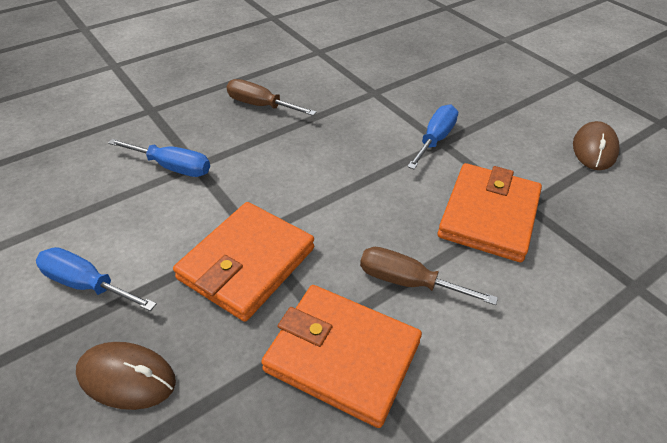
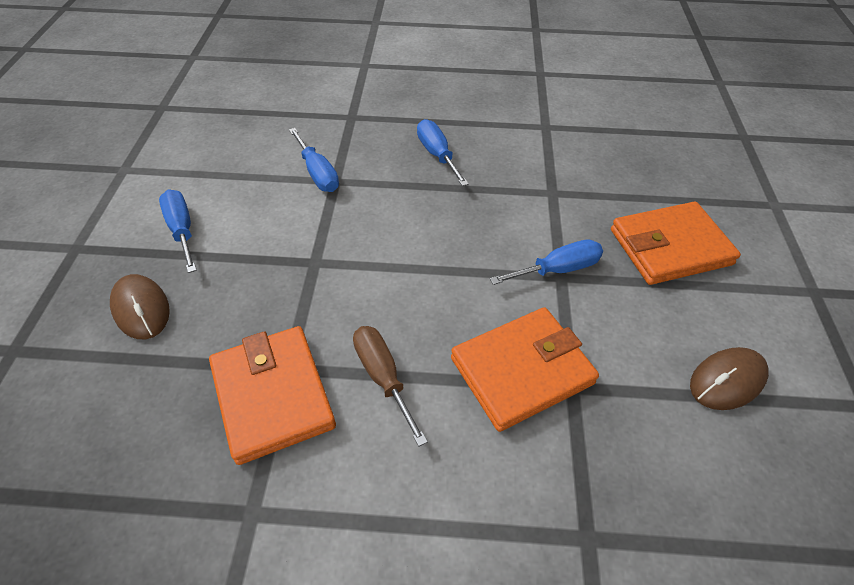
camera: 40 degrees right, 5 degrees up
orange wallet [173,202,314,322] -> orange wallet moved to [611,202,741,285]
brown screwdriver [227,79,317,116] -> blue screwdriver [417,119,469,186]

